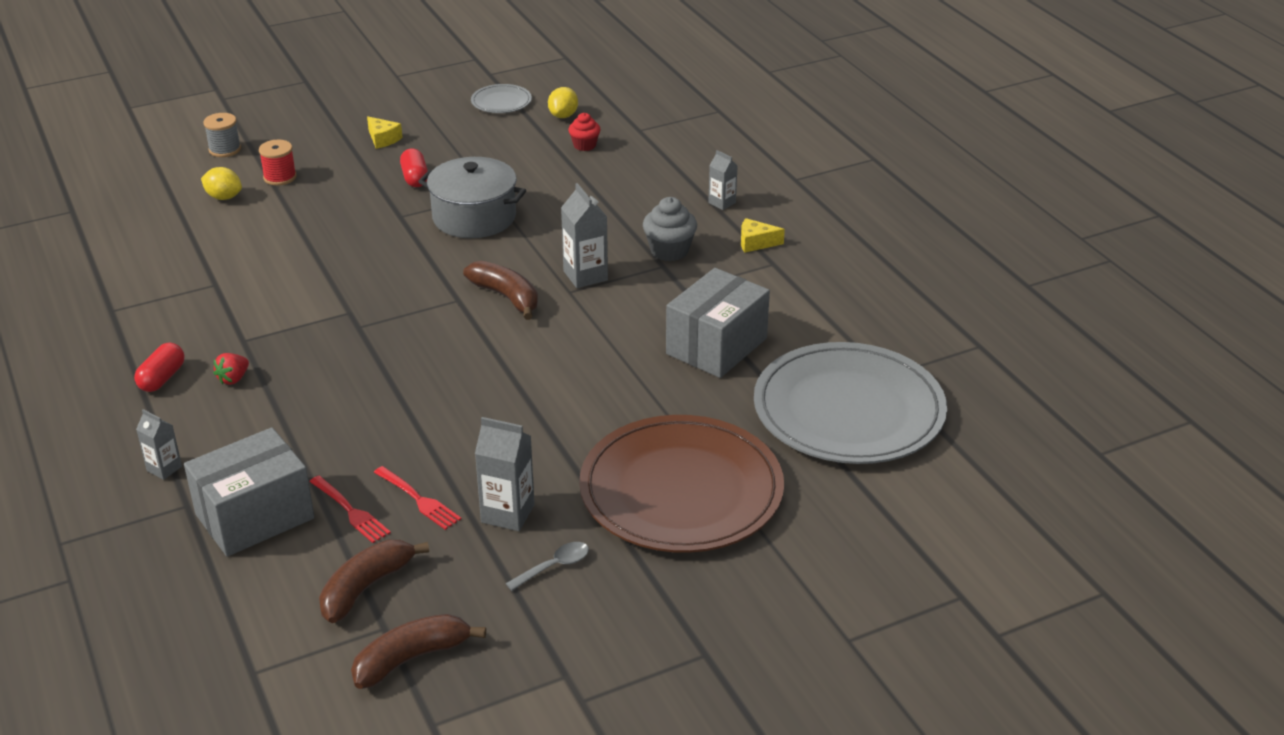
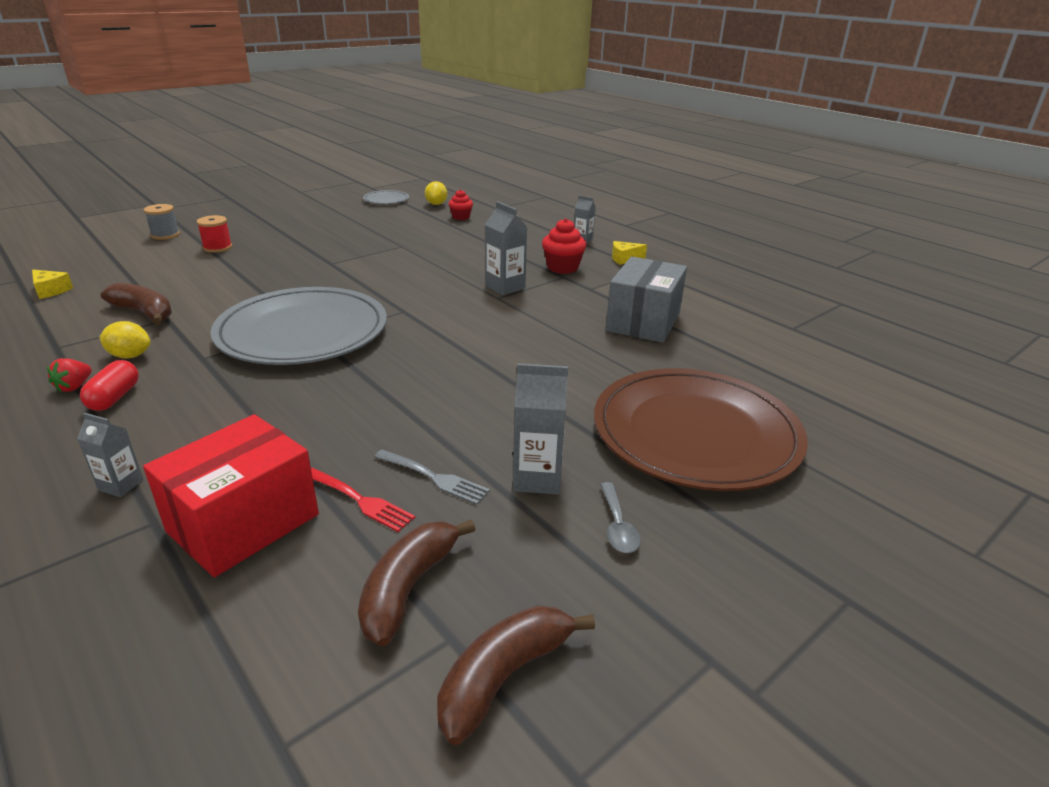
camera: 15 degrees left, 5 degrees down
grey box [184,427,314,557] -> red box [143,414,319,577]
yellow lemon [201,167,242,200] -> yellow lemon moved to [99,321,151,358]
red strawberry [213,353,249,385] -> red strawberry moved to [47,358,91,392]
yellow cheese [367,116,403,149] -> yellow cheese moved to [32,269,73,299]
red fork [374,466,461,530] -> grey fork [374,449,490,505]
red capsule [400,149,428,187] -> none
grey pot [418,157,526,238] -> none
brown banana [463,261,538,320] -> brown banana moved to [101,283,172,325]
grey spoon [506,542,589,591] -> grey spoon turned 135 degrees clockwise [600,482,641,553]
grey cupcake [643,197,697,261] -> red cupcake [542,218,587,274]
grey plate [754,342,947,464] -> grey plate moved to [211,287,387,365]

